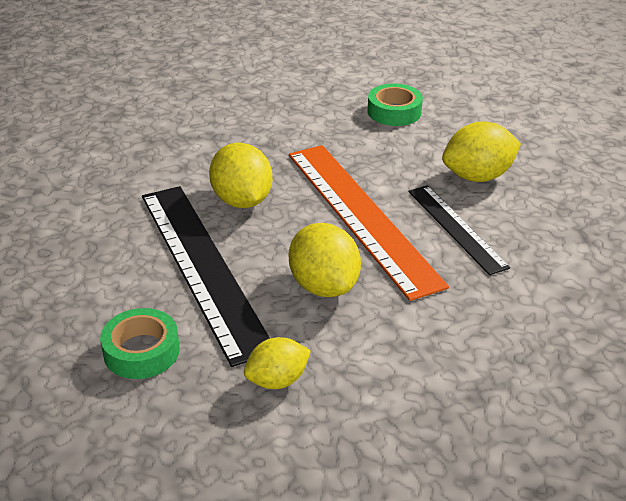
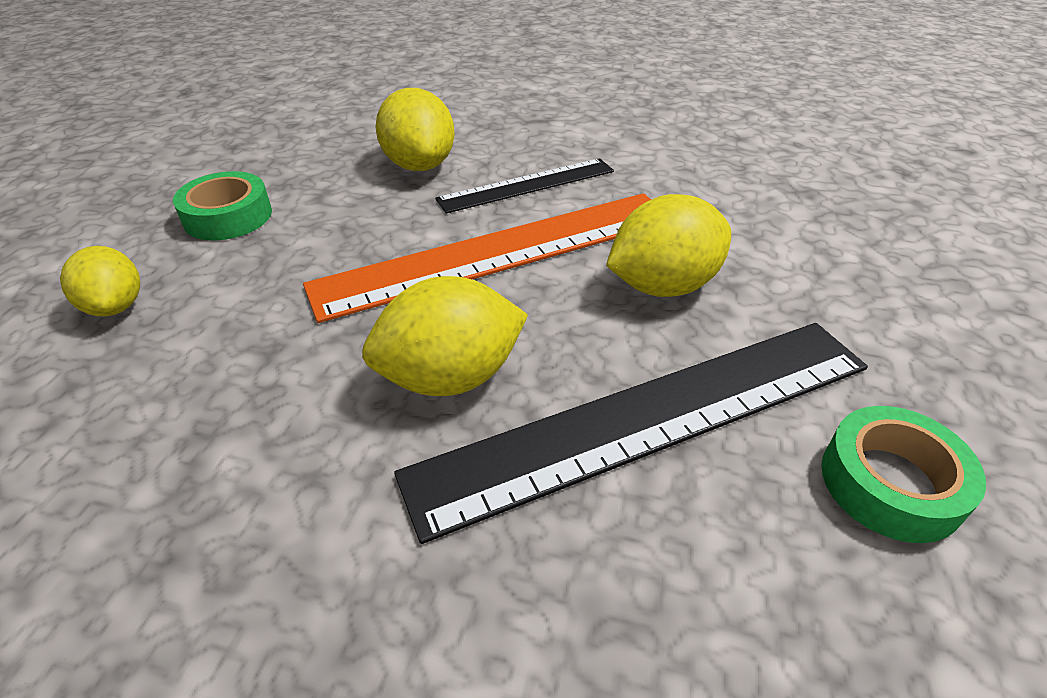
camera: 90 degrees left, 5 degrees up
yellow lemon [244,337,311,389] -> yellow lemon moved to [60,246,140,316]

